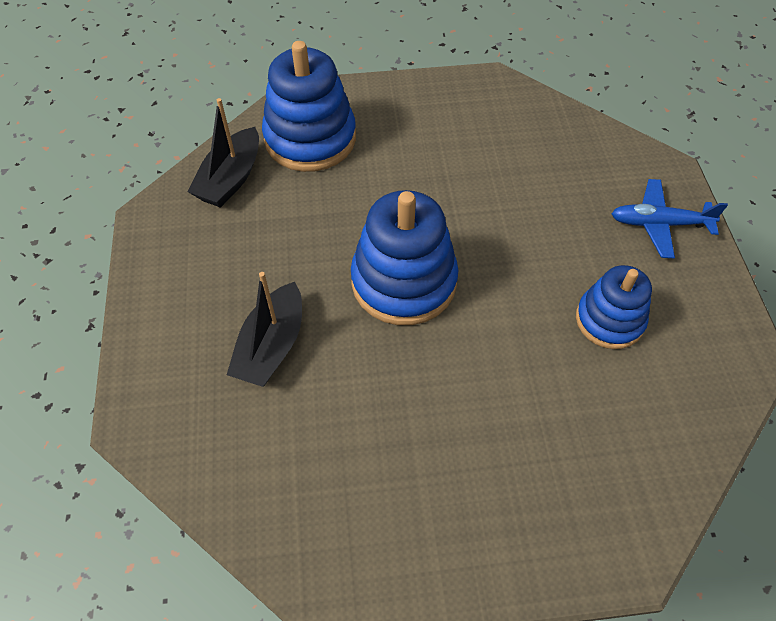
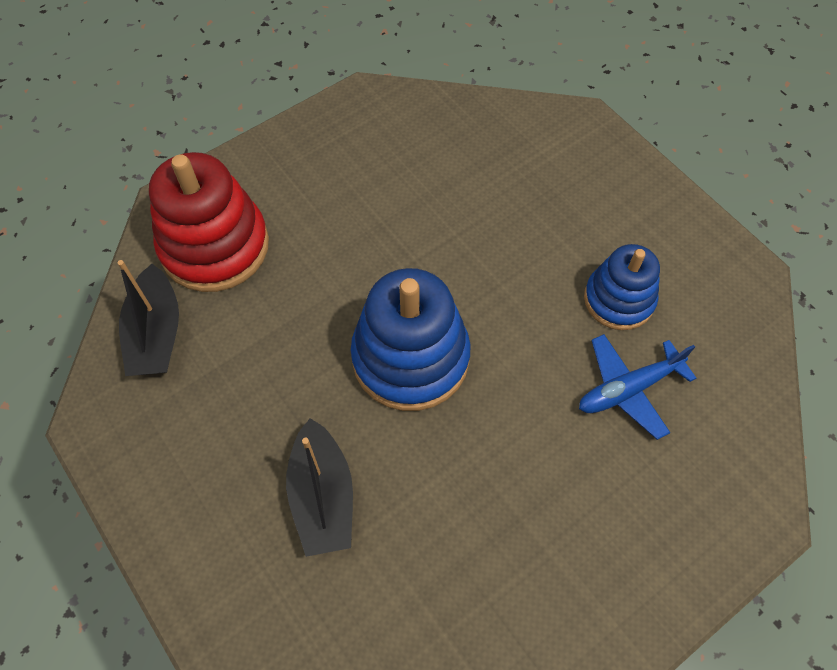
camera: 30 degrees left, 5 degrees up
blue stacking toy [262,41,356,172] -> red stacking toy [149,152,269,292]
blue plane [611,179,728,258] -> blue plane moved to [579,334,696,440]

